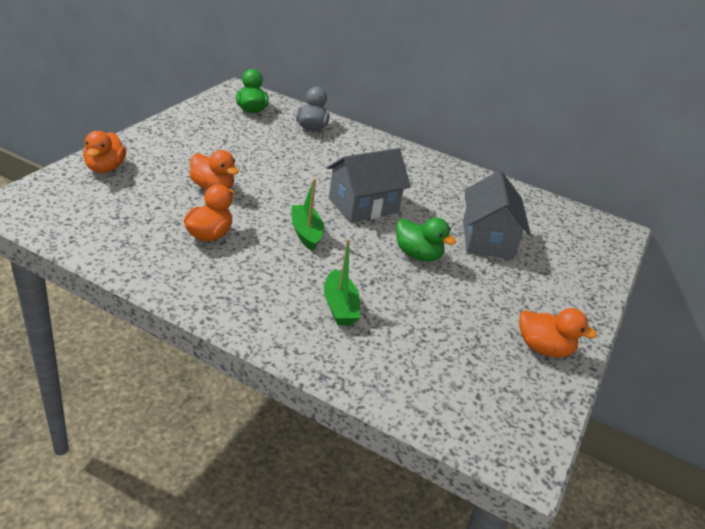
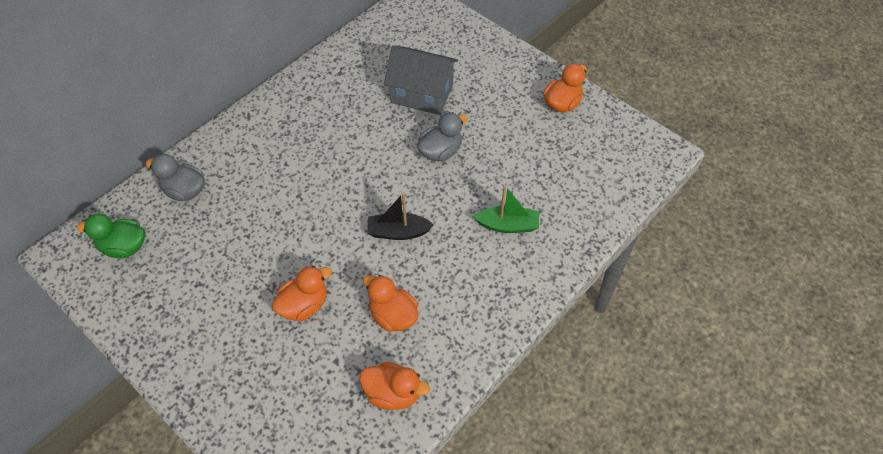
camera: 70 degrees left, 20 degrees up
orange duck [83,131,126,173] -> orange duck moved to [359,362,430,410]
green boat [292,179,324,251] -> black boat [367,193,434,240]
grey house [327,148,411,223] -> none
green duck [396,217,456,261] -> grey duck [417,112,468,161]

